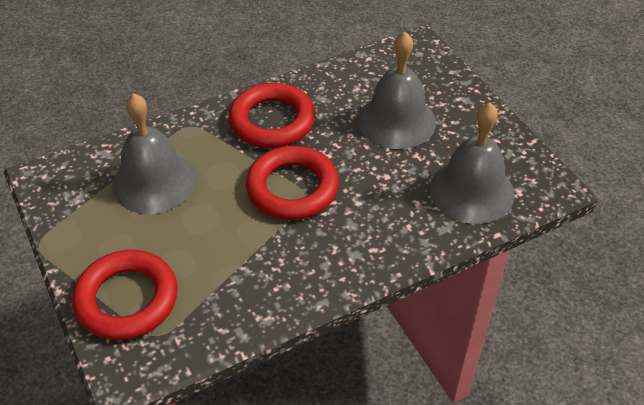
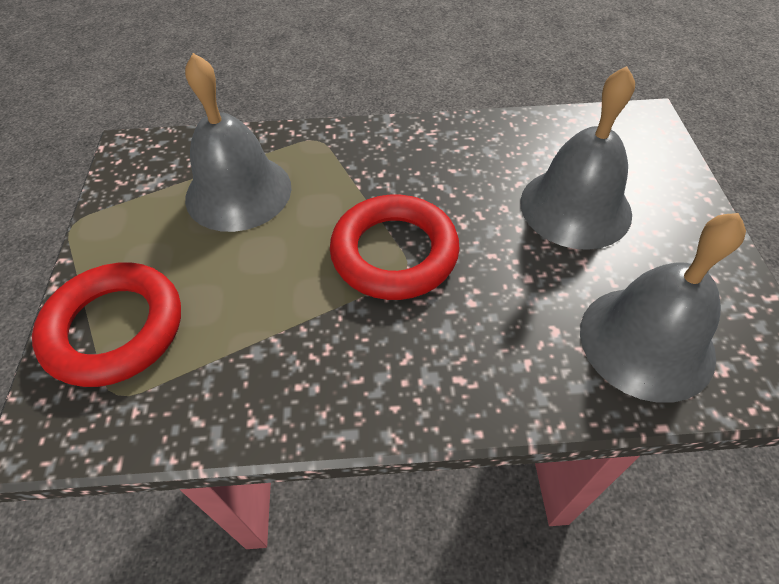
camera: 25 degrees right, 5 degrees up
red ring [229,83,315,148] -> none

